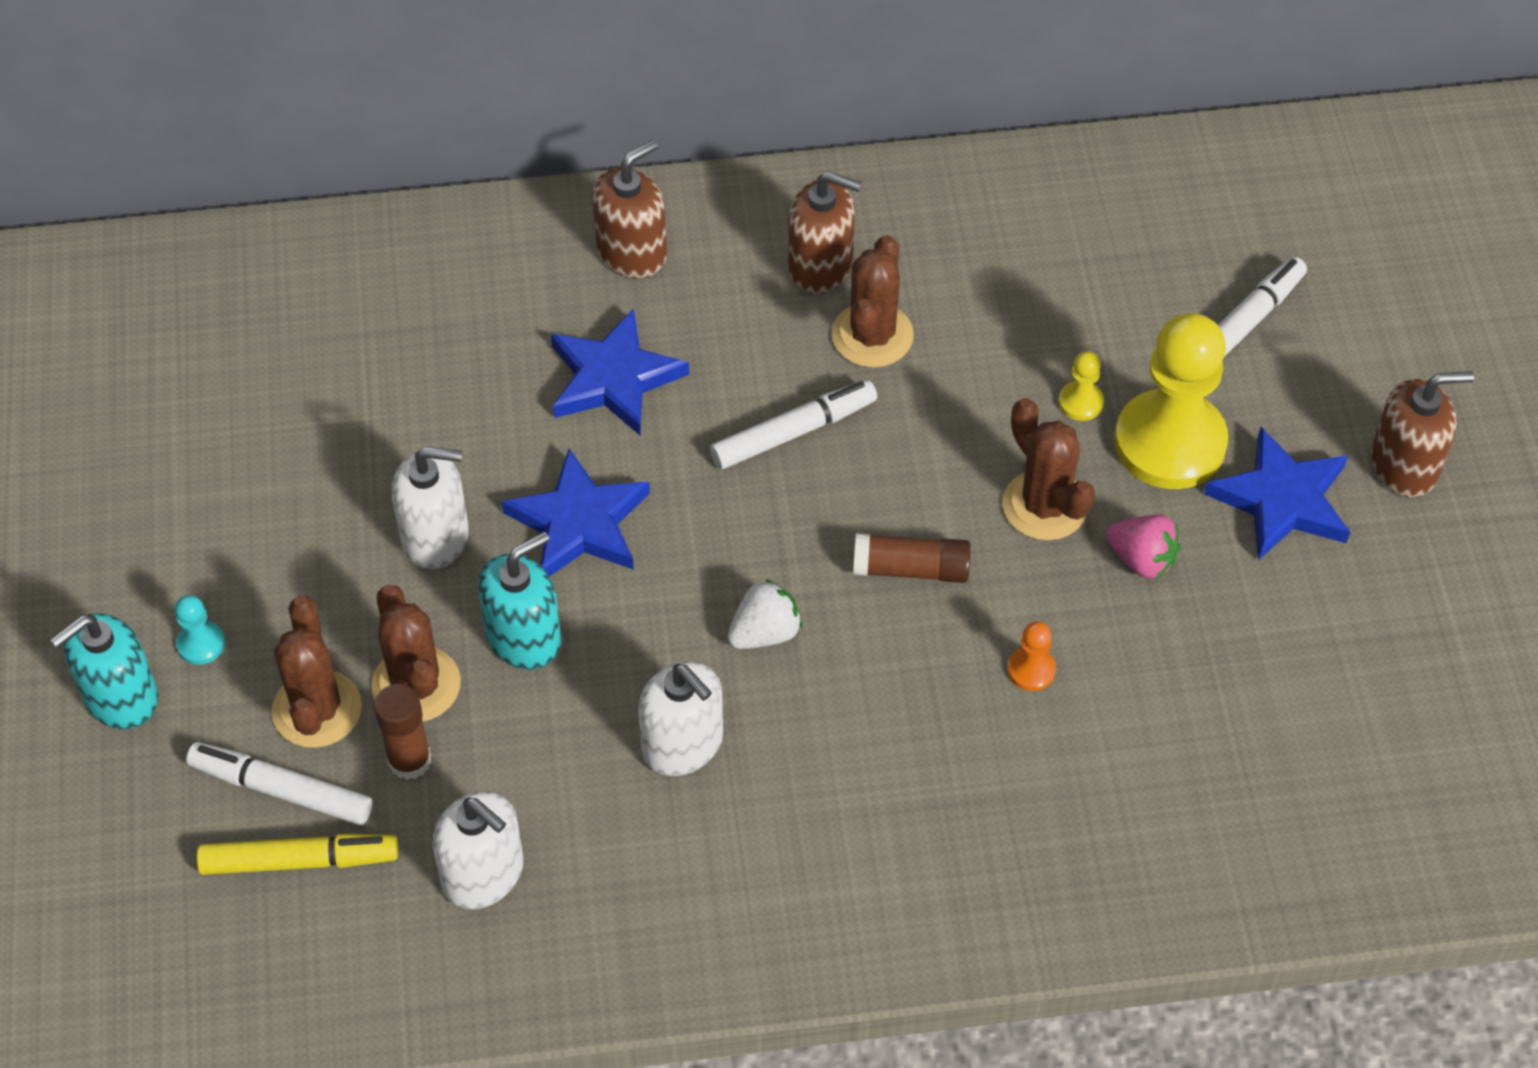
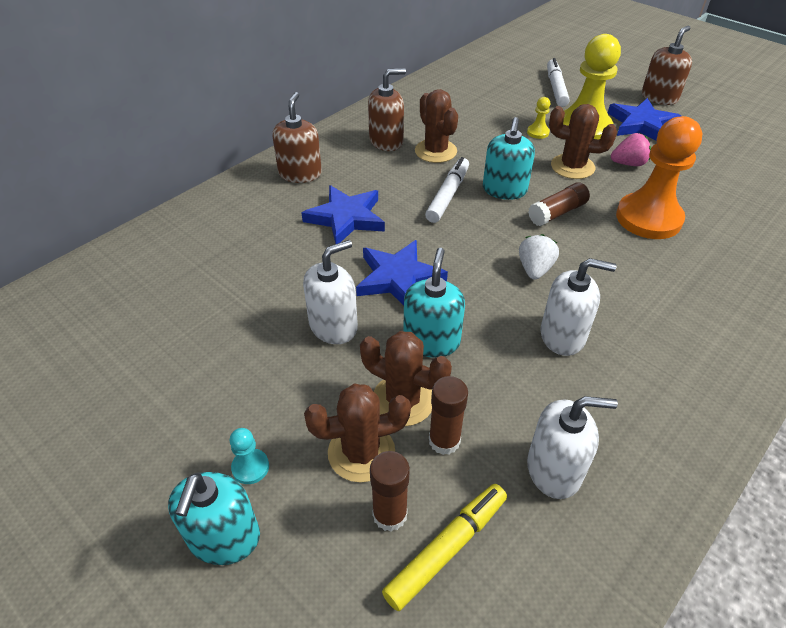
camera: 40 degrees left, 10 degrees down
white marker [186,742,373,825] -> brown glue stick [370,451,410,531]
brown cactus [272,596,362,748] -> brown cactus turned 60 degrees counterclockwise [304,384,411,482]
orange pawn [1008,621,1056,691] -> orange pawn [616,116,702,239], size x2.47
none -> turquoise soap dispenser [483,117,535,200]

